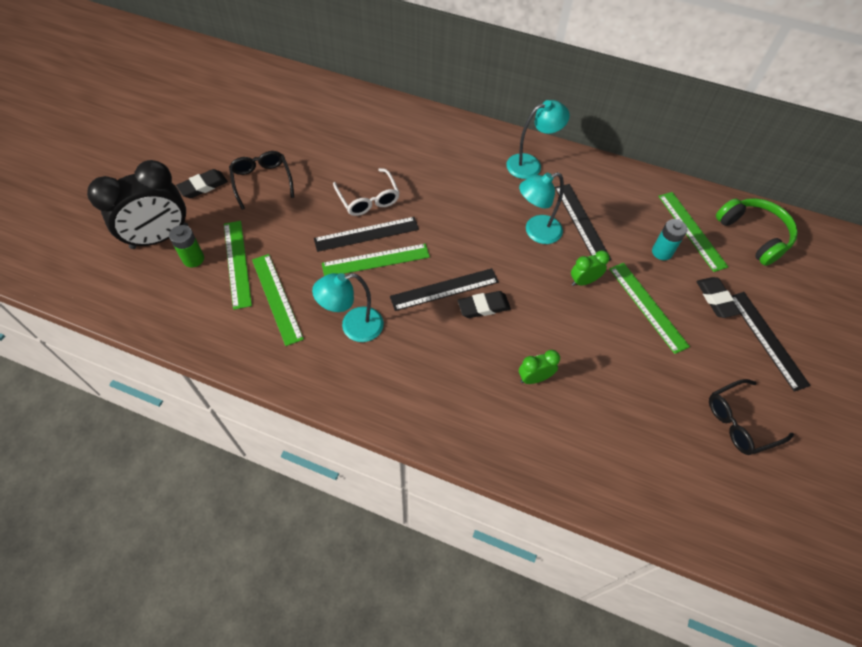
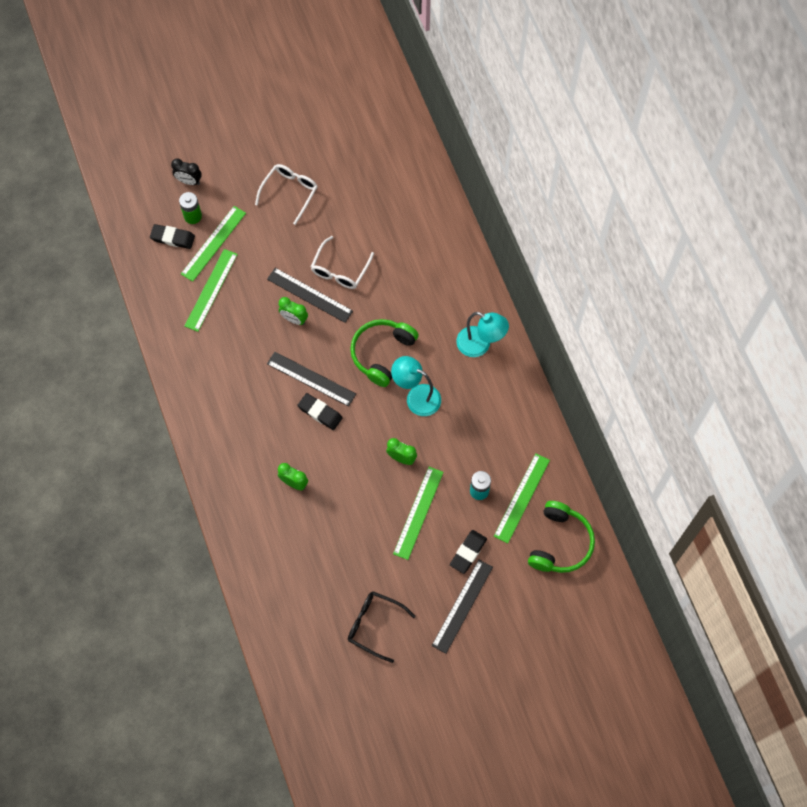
camera: 50 degrees right, 10 degrees up
black clock [87,160,188,249] -> black clock [171,159,202,185], size x0.46
black eraser [176,169,228,198] -> black eraser moved to [150,224,195,249]
black glasses [229,151,294,210] -> white glasses [255,164,318,225]
turquoise lamp [312,273,384,342] -> none
green ruler [322,244,430,276] -> green clock [279,297,308,325]
black ruler [555,184,612,261] -> none
none -> green headphones [350,319,419,387]

